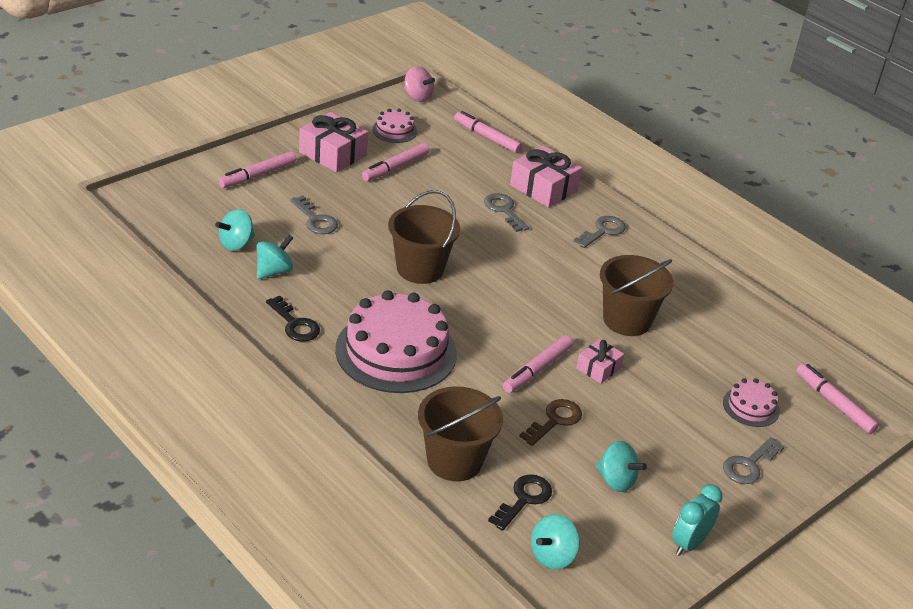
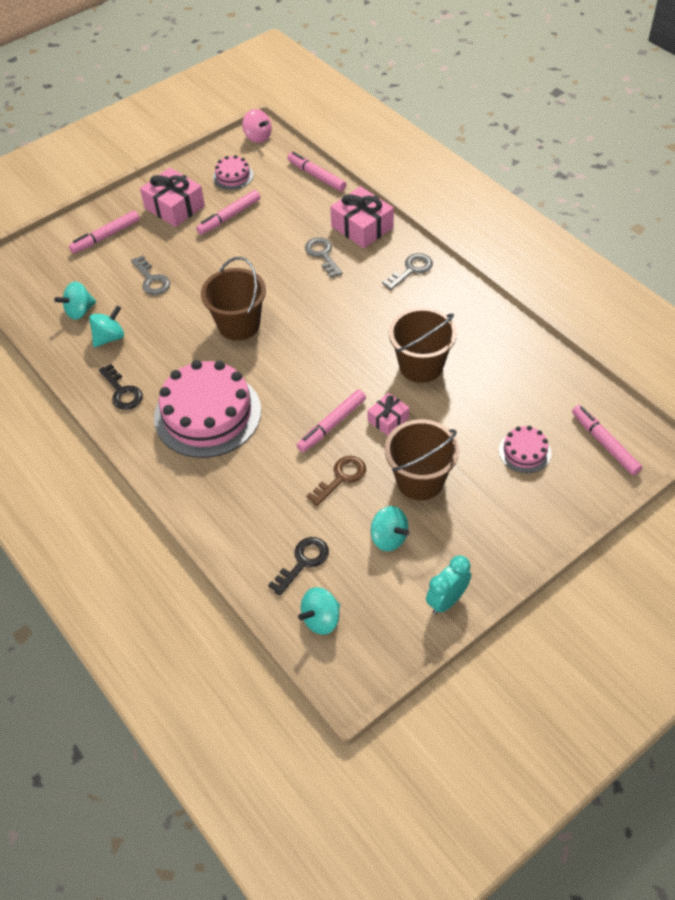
camera: 10 degrees right, 15 degrees up
brown bucket [418,386,503,481] -> brown bucket moved to [385,419,459,500]
grey key [723,437,784,484] -> none

